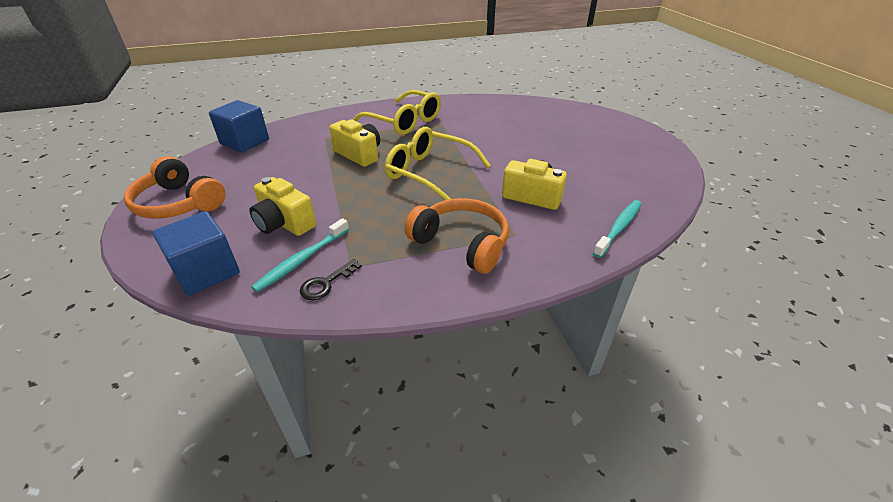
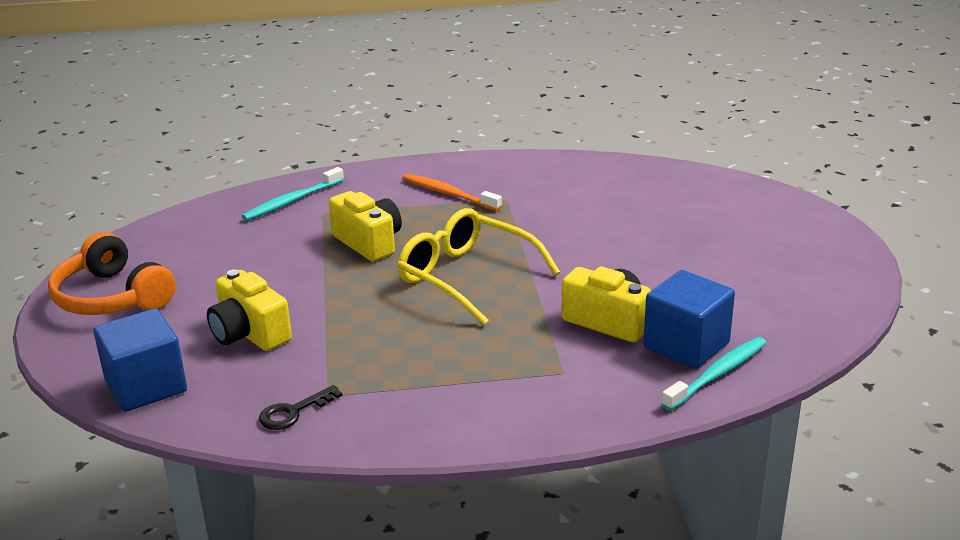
camera: 10 degrees right, 10 degrees down
blue cube [209,100,269,153] -> blue cube moved to [643,270,735,369]
turquoise toothbrush [251,218,349,292] -> turquoise toothbrush moved to [242,167,344,221]
yellow glasses [352,90,441,135] -> orange toothbrush [403,174,502,211]
orange headphones [404,198,509,274] -> none

